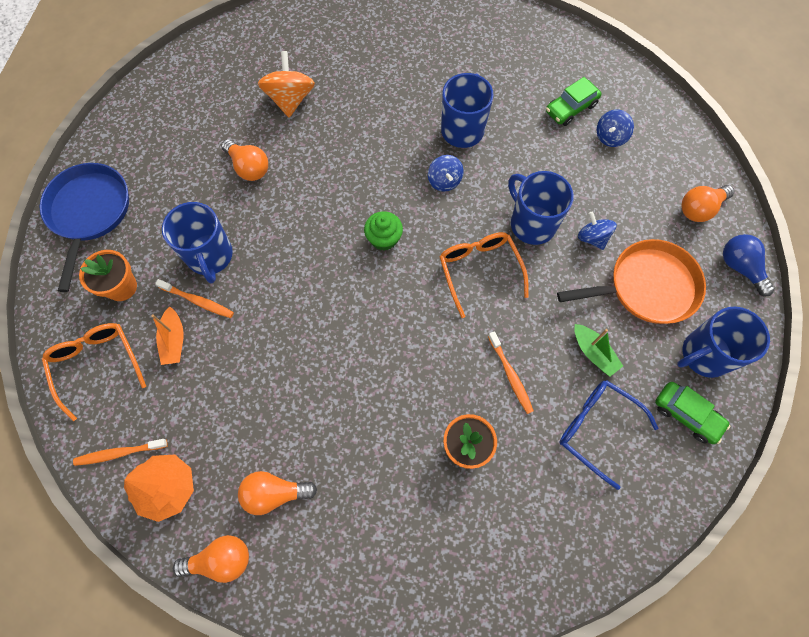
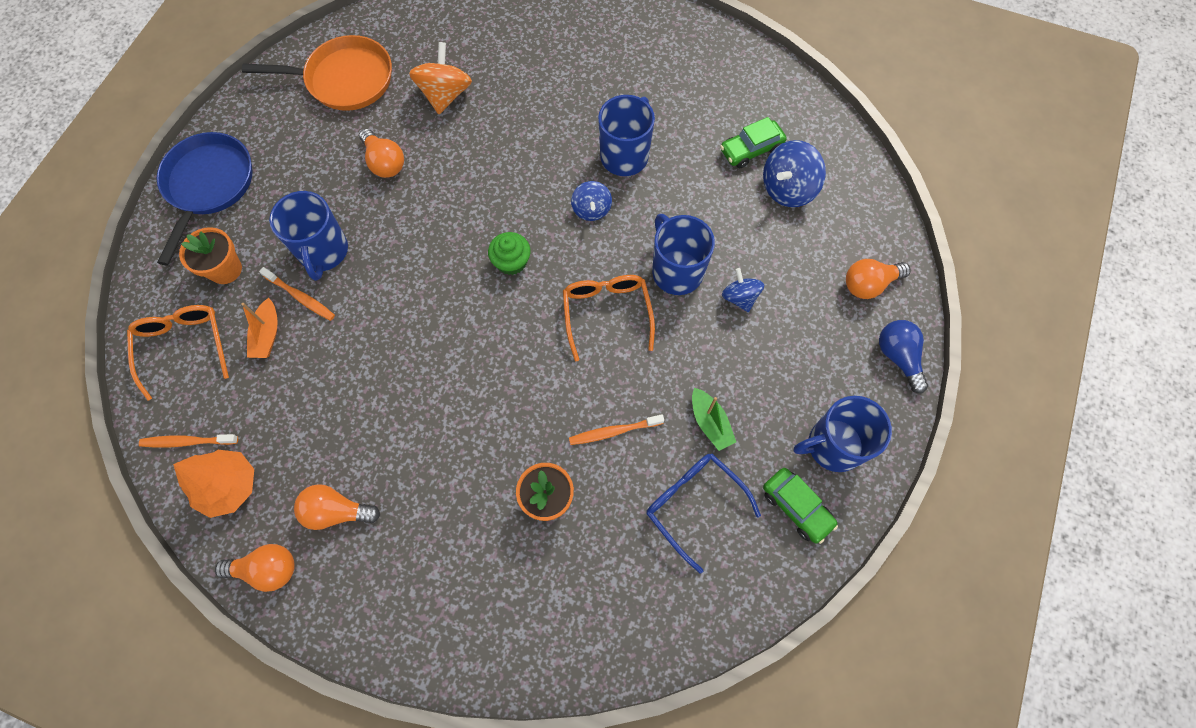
camera: 10 degrees right, 0 degrees up
orange toothbrush [488,331,534,414] -> orange toothbrush turned 90 degrees clockwise [569,414,664,445]
orange pan [557,239,706,324] -> orange pan moved to [242,35,392,111]
blue spinning top [597,109,634,147] -> blue spinning top [763,140,826,207], size x1.59

